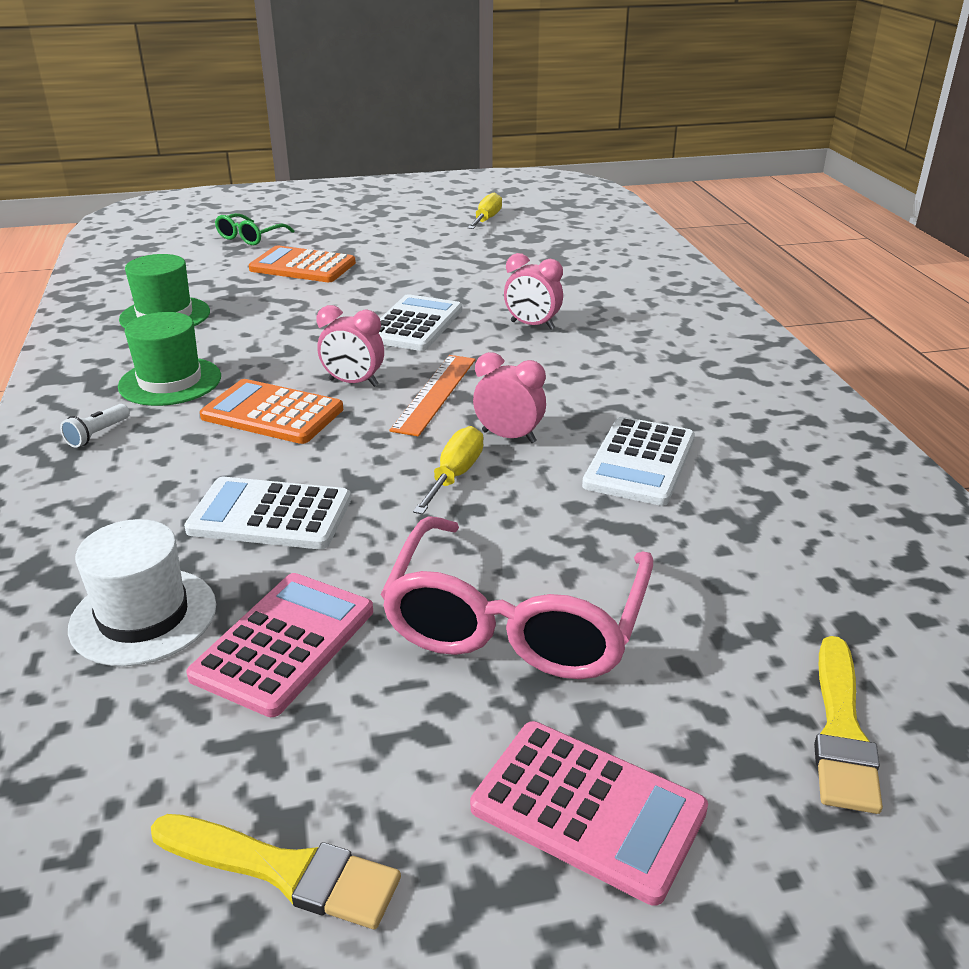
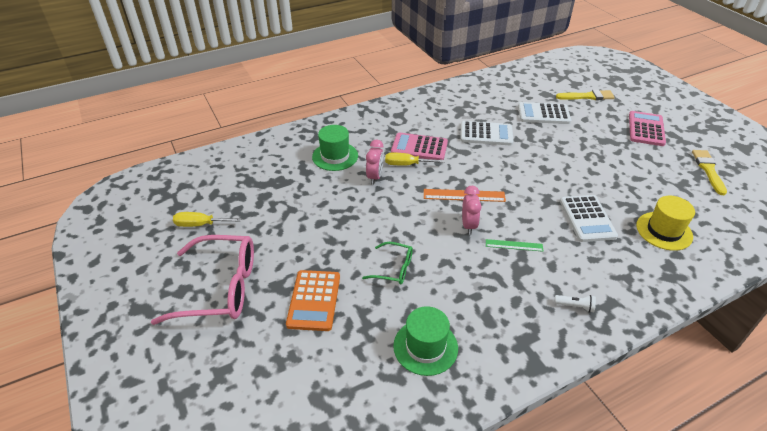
camera: 105 degrees left, 10 degrees up
white hat [68,519,216,666] -> yellow hat [636,196,695,251]
green hat [118,312,221,406] -> green hat moved to [312,125,358,171]
pink calculator [186,573,373,717] -> pink calculator moved to [391,132,448,160]
orange calculator [200,379,343,444] -> green ruler [486,239,543,252]
green glasses [215,213,294,245] -> green glasses moved to [362,242,413,285]
white calculator [379,294,462,351] -> white calculator moved to [518,102,571,124]
pink glasses [380,516,653,679] -> pink glasses moved to [151,235,254,325]
yellow screwdriver [413,426,484,515] -> yellow screwdriver moved to [385,152,445,165]
pink clock [473,352,546,443] -> none

